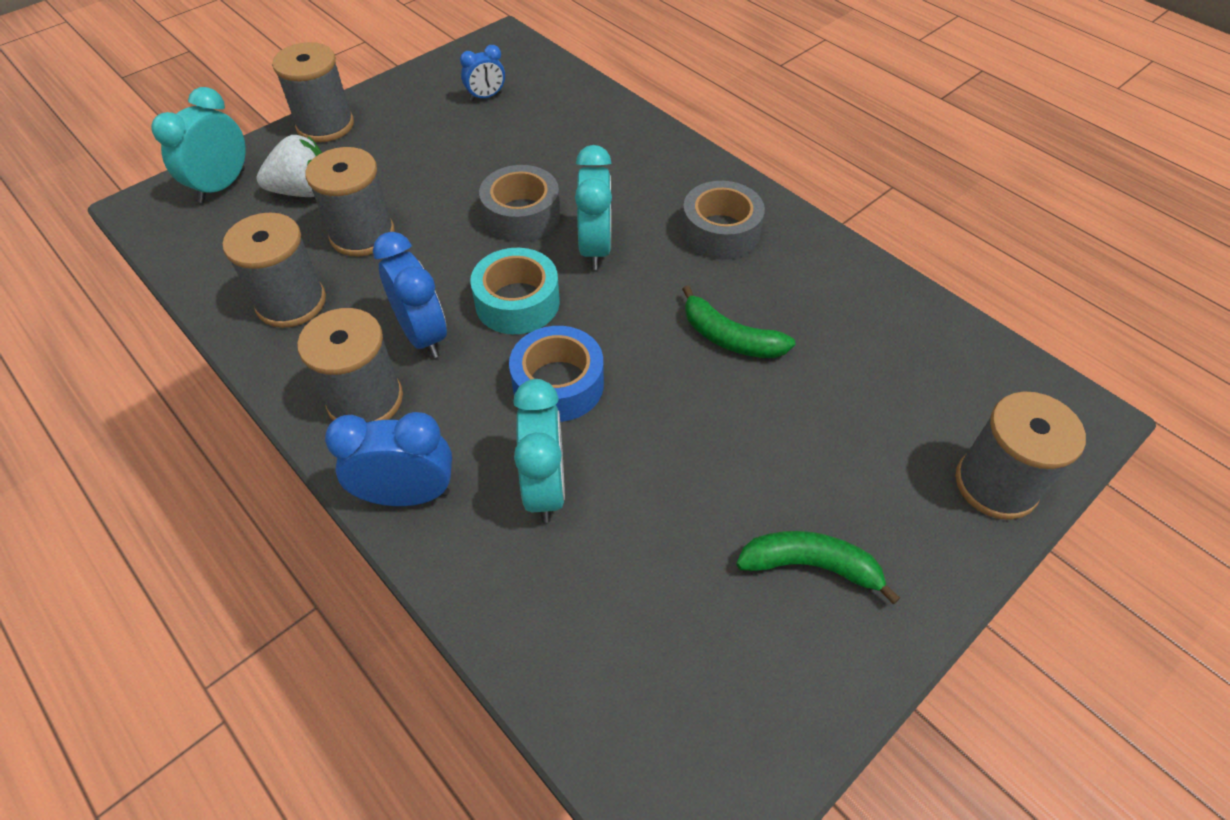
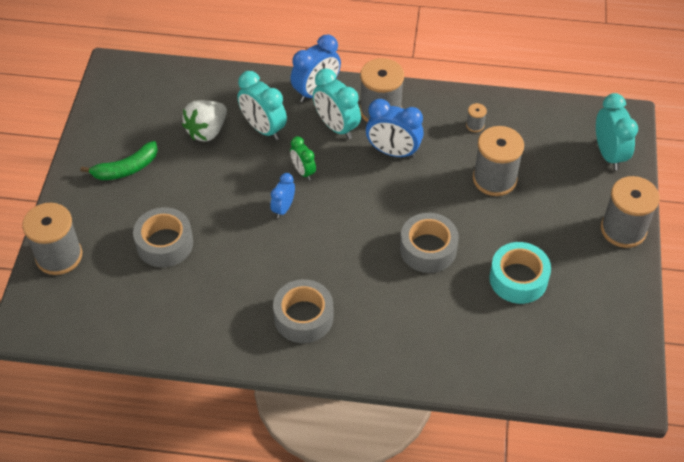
camera: 140 degrees right, 0 degrees up
grey spool [222,212,326,328] -> grey spool [466,103,487,132], size x0.43
white strawberry [256,135,322,197] -> white strawberry moved to [182,100,227,142]
blue clock [460,45,505,101] -> blue clock moved to [270,173,295,218]
turquoise tape [470,248,560,334] -> turquoise tape moved to [489,242,551,304]
blue tape [509,326,604,422] -> green clock [290,136,316,180]
turquoise clock [575,145,612,270] -> turquoise clock moved to [313,68,361,139]
green banana [682,285,796,358] -> none
none -> grey tape [133,207,193,267]

